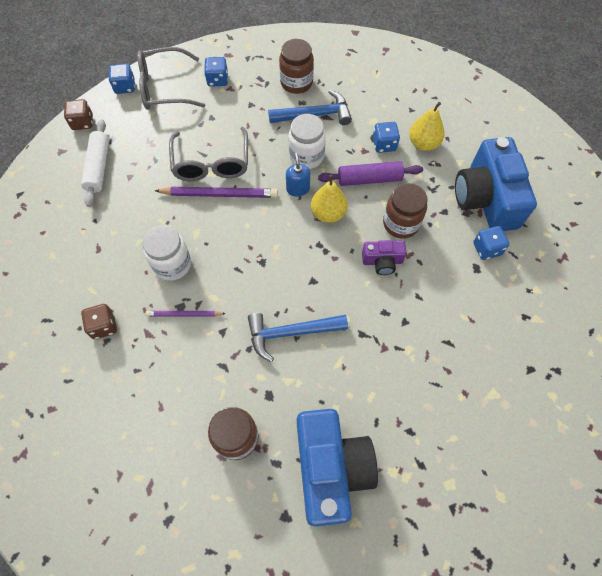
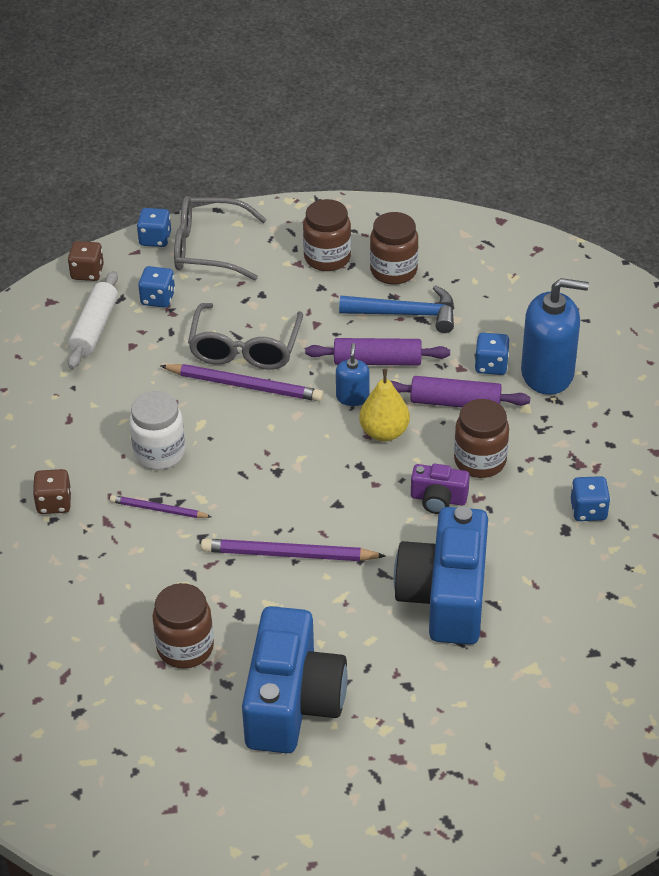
camera: 15 degrees right, 20 degrees down
blue dice [204,57,228,87] -> blue dice moved to [138,266,175,308]
blue hammer [248,313,348,362] -> purple pencil [201,539,386,561]
white jar [289,114,326,169] -> purple rolling pin [305,338,450,366]
yellow pear [409,102,445,151] -> blue soap dispenser [521,278,589,395]
blue camera [455,137,537,231] -> blue camera moved to [394,506,488,645]
none -> brown jar [303,199,351,271]

